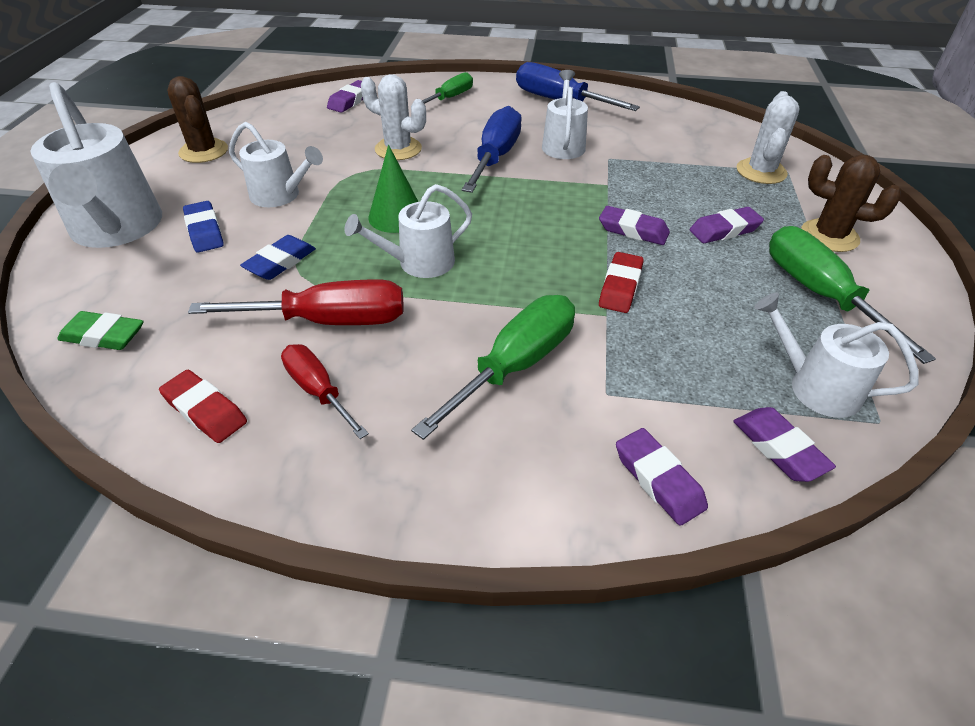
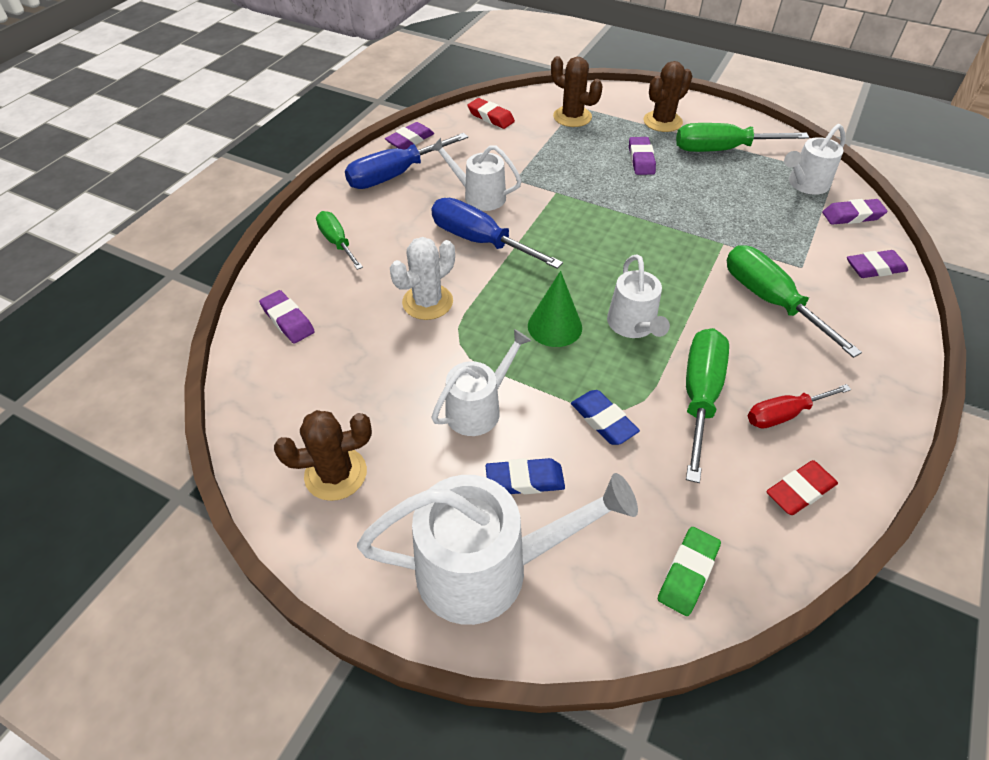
camera: 70 degrees left, 5 degrees up
red screwdriver [188,279,404,325] -> green screwdriver [686,328,729,483]
purple eraser [599,206,670,245] -> purple eraser moved to [385,122,434,149]
red eraser [599,252,644,313] -> red eraser moved to [467,98,515,129]
white cactus [737,91,800,184] -> brown cactus [551,56,603,127]

